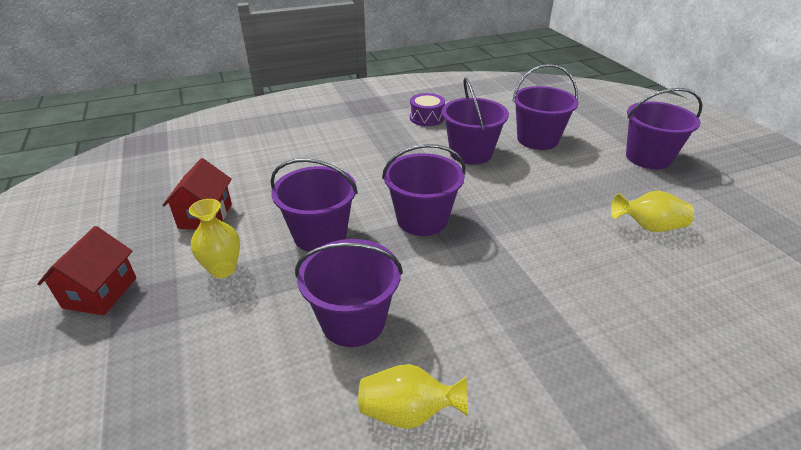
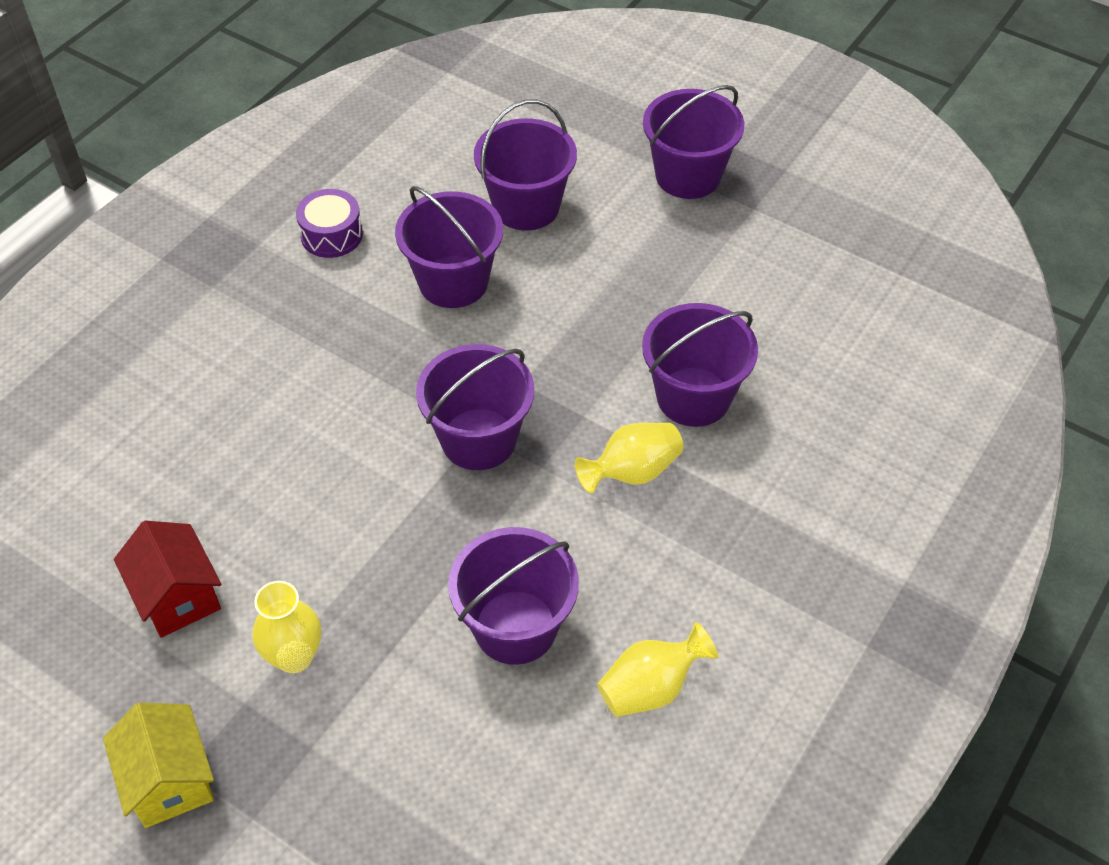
camera: 35 degrees left, 15 degrees up
red house [37,226,136,315] -> yellow house [103,702,214,828]
purple bucket [270,158,358,252] -> purple bucket moved to [642,303,758,427]
yellow vase [611,191,694,232] -> yellow vase moved to [575,423,683,493]

